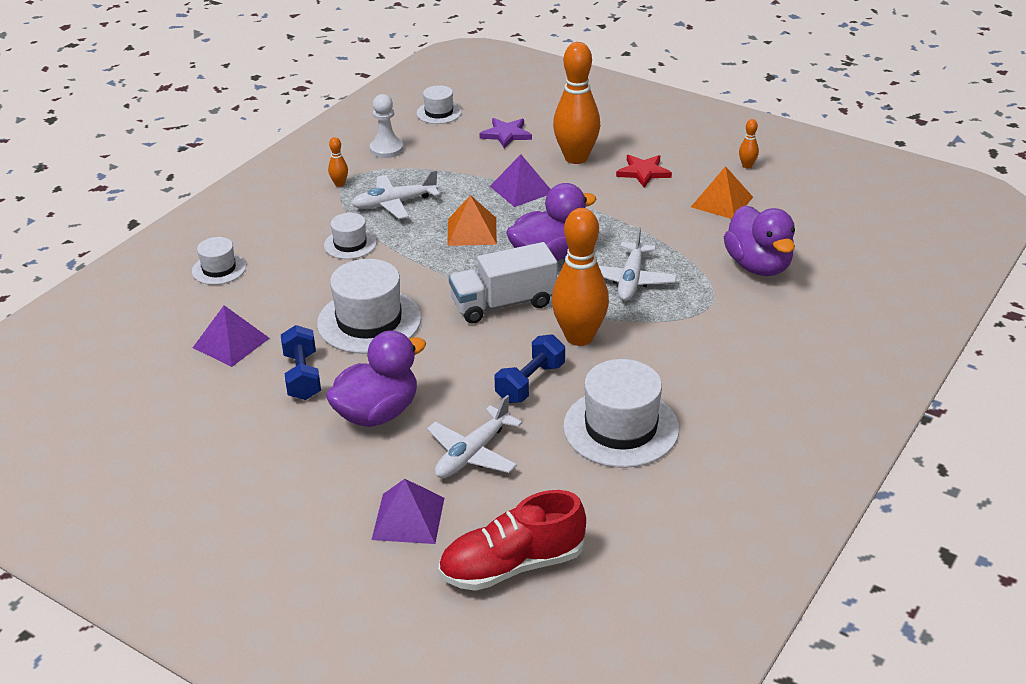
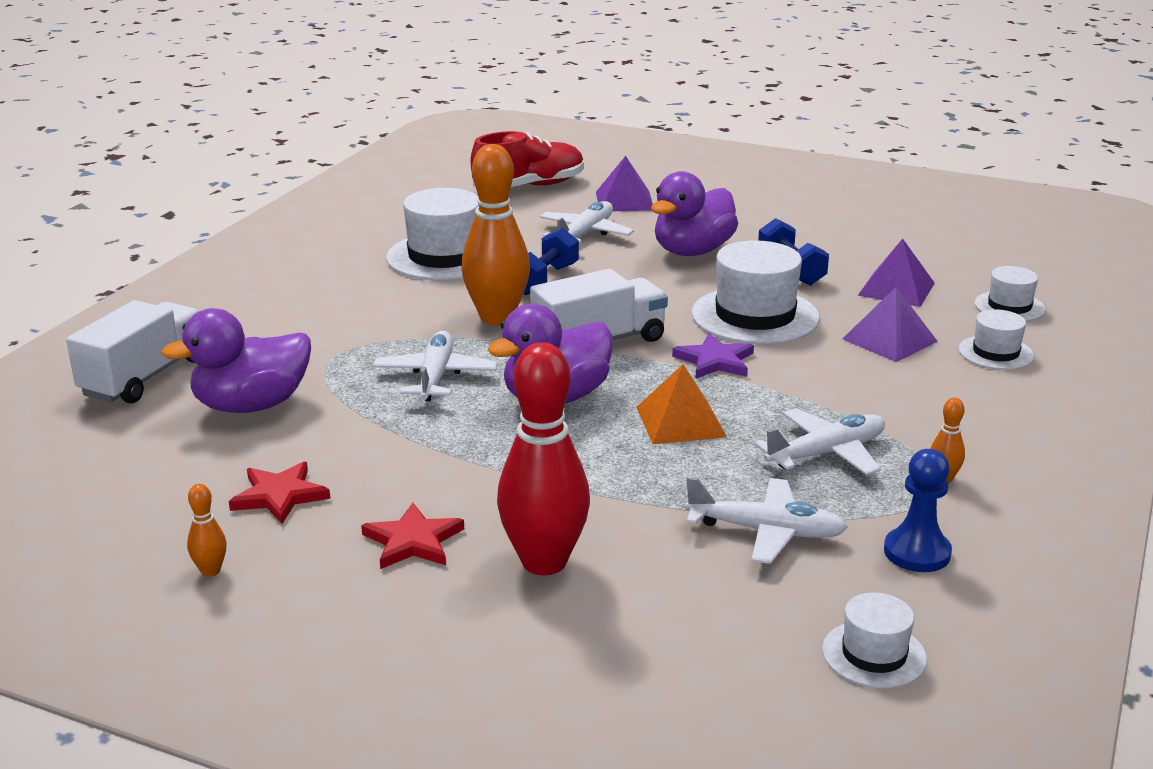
camera: 170 degrees right, 10 degrees down
white hat [324,213,377,259] -> white hat moved to [975,266,1045,321]
white pawn [370,94,403,158] -> blue pawn [884,449,952,572]
purple star [479,118,532,149] -> purple star moved to [672,333,754,379]
purple pyramid [490,155,551,207] -> purple pyramid moved to [843,287,938,362]
orange bowling pin [553,42,600,164] -> red bowling pin [497,342,590,575]
orange pyramid [691,166,753,219] -> red star [229,462,330,524]
purple duck [724,205,795,276] -> purple duck turned 90 degrees counterclockwise [161,308,311,413]
none -> white truck [66,300,199,404]
none -> white plane [685,477,848,564]

